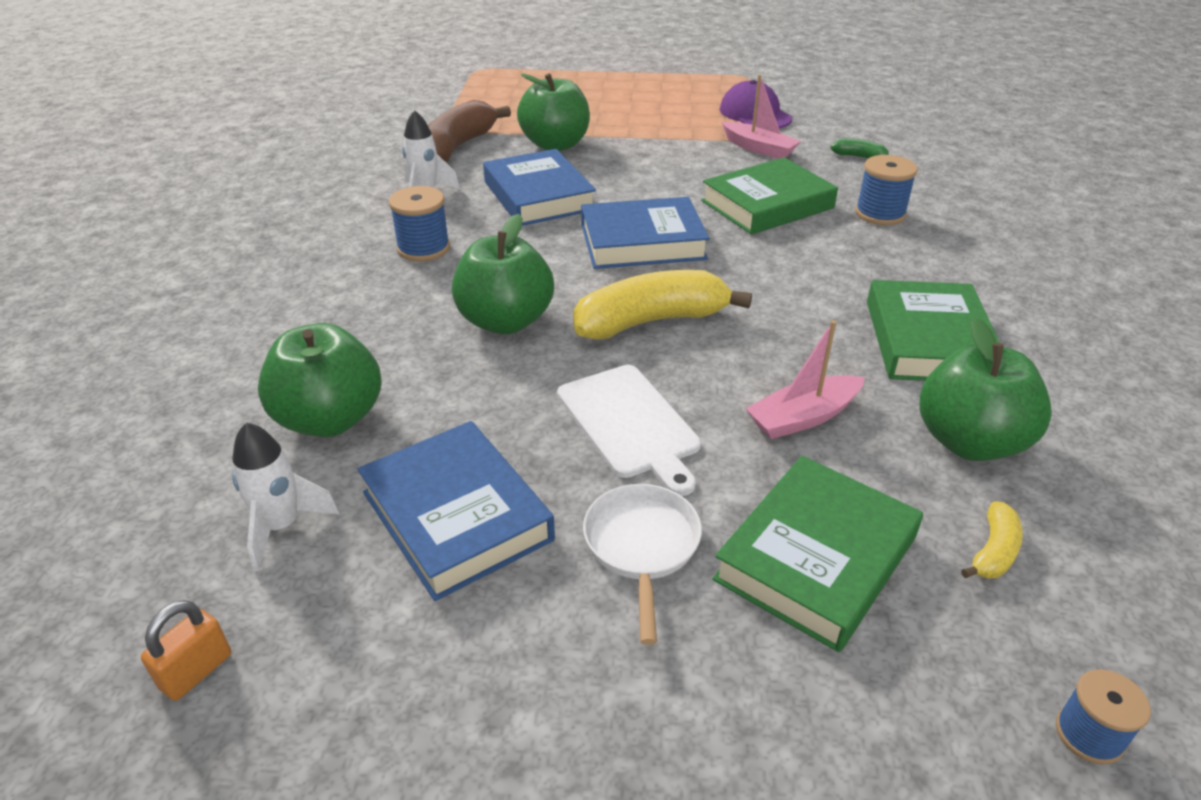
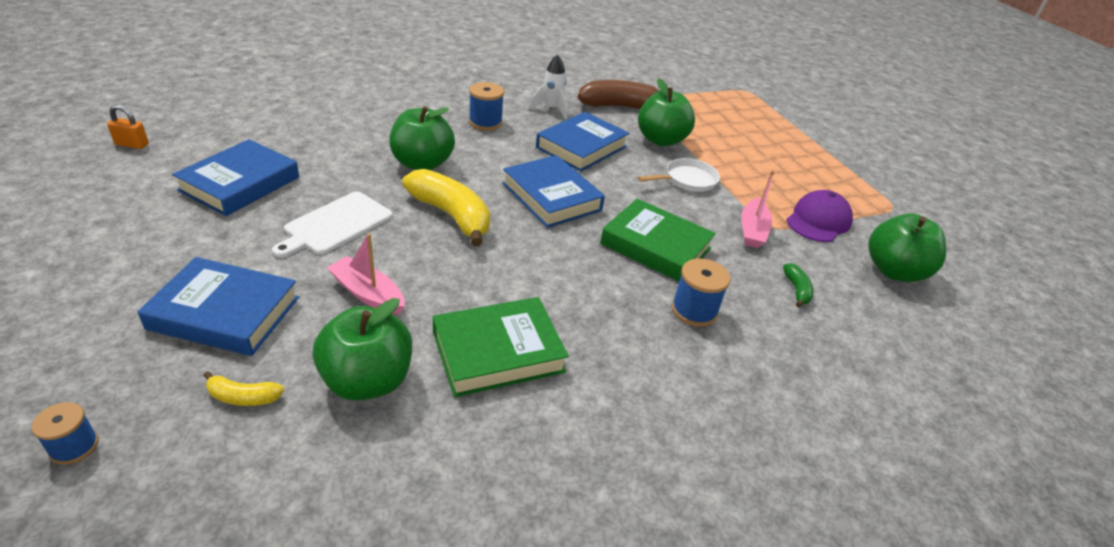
camera: 60 degrees right, 0 degrees up
white rocket [232,422,340,571] -> none
green apple [258,323,382,437] -> green apple moved to [868,213,946,282]
white pan [583,484,702,645] -> white pan moved to [638,158,720,192]
green book [712,456,923,652] -> blue book [138,257,299,356]

